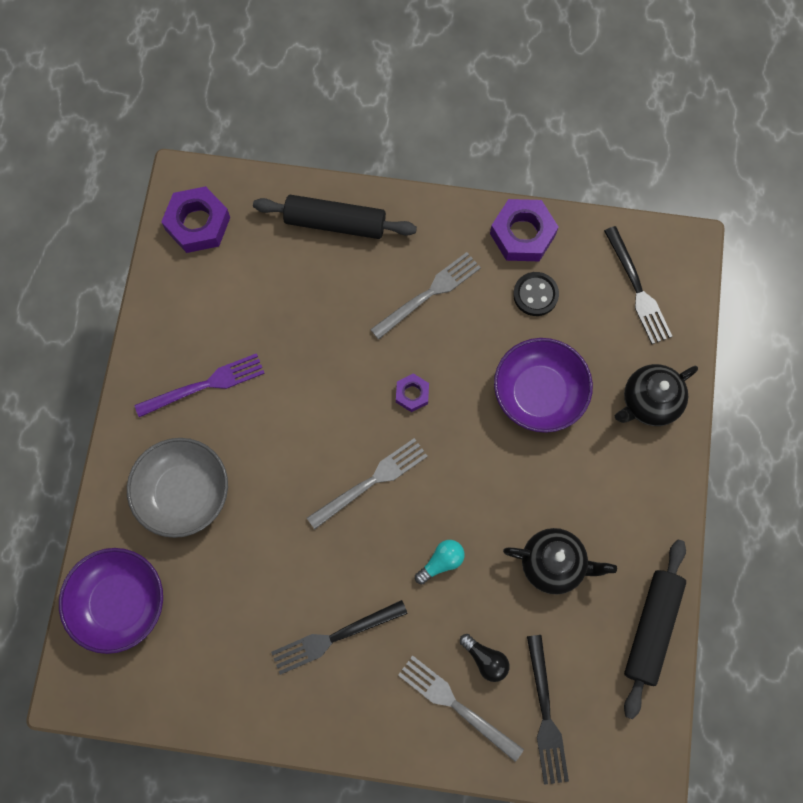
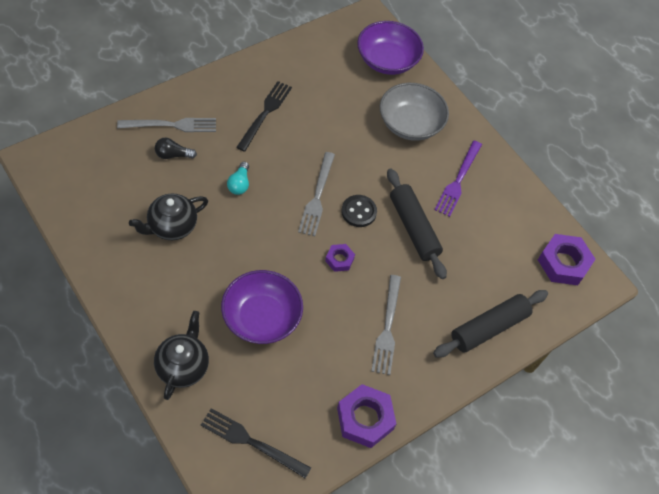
camera: 130 degrees right, 15 degrees down
black button [513,272,559,316] -> black button moved to [341,195,377,227]
black fork [527,635,569,785] -> none
black rolling pin [624,540,686,719] -> black rolling pin moved to [387,169,447,279]

